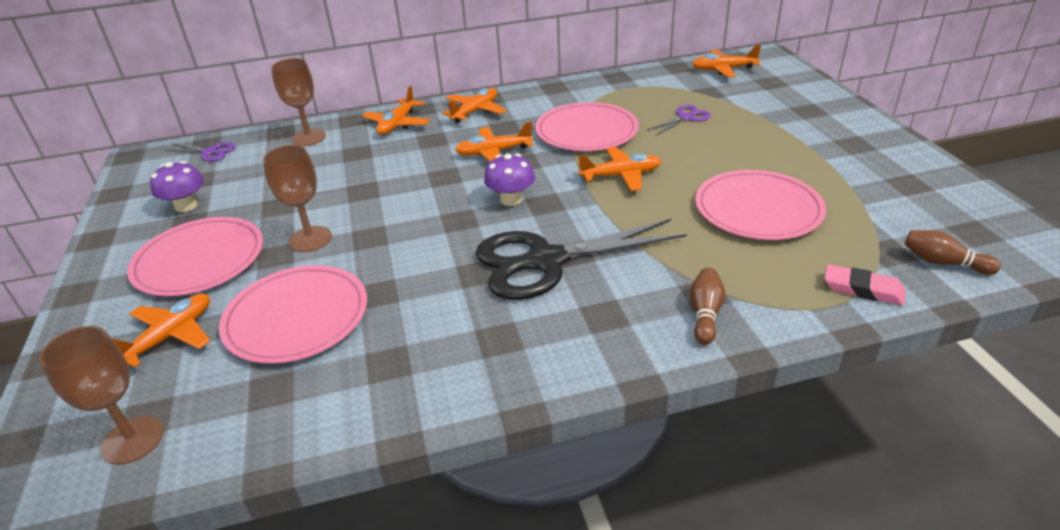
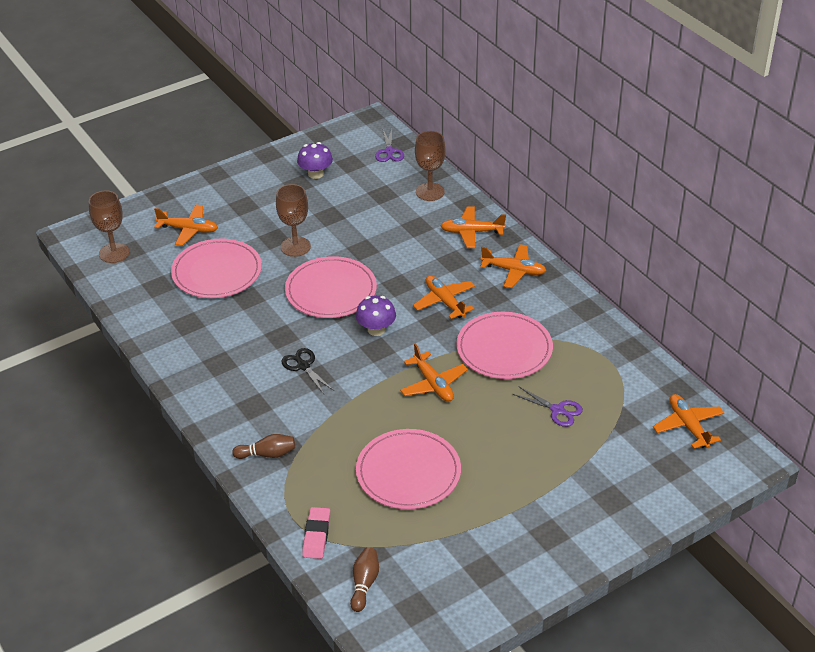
camera: 70 degrees right, 5 degrees up
pink plate [127,217,263,296] -> pink plate moved to [285,256,377,318]
black scissors [476,219,687,300] -> black scissors [281,348,333,394], size x0.45

